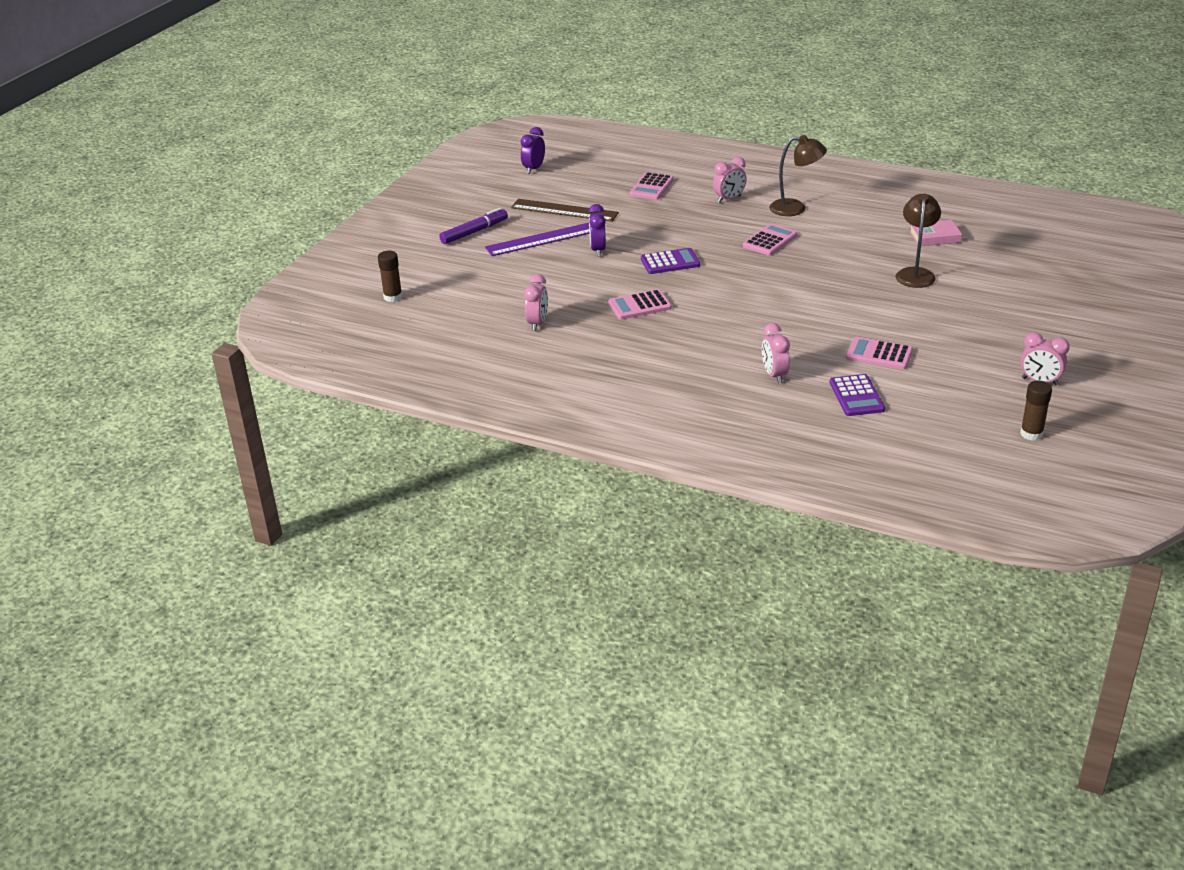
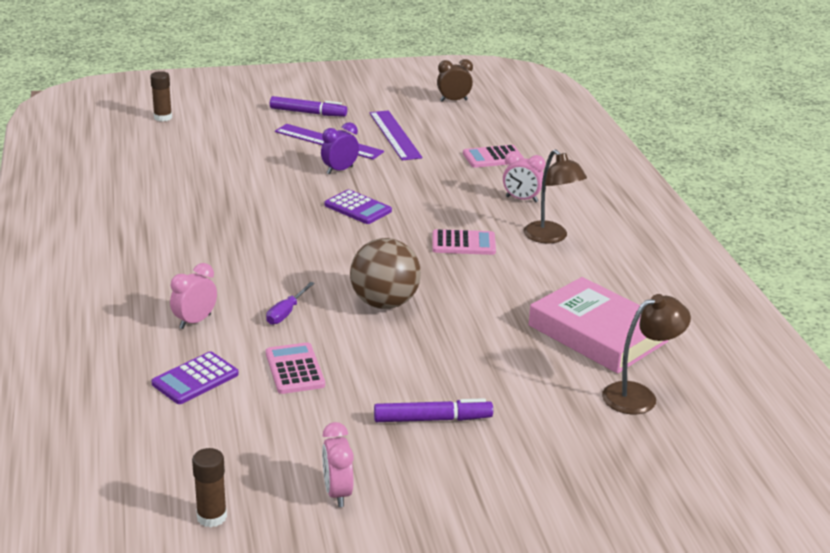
camera: 50 degrees right, 5 degrees down
brown ruler [511,199,619,222] -> purple ruler [370,110,422,161]
purple clock [520,127,545,174] -> brown clock [437,59,473,102]
pink clock [524,274,548,331] -> none
pink calculator [608,289,672,320] -> none
brown lamp [896,194,941,288] -> brown lamp moved to [602,294,691,414]
pink book [909,220,962,246] -> pink book [529,277,668,374], size x1.98
none -> purple screwdriver [266,282,315,325]
none -> brown ball [350,238,421,309]
none -> purple marker [374,398,493,422]

